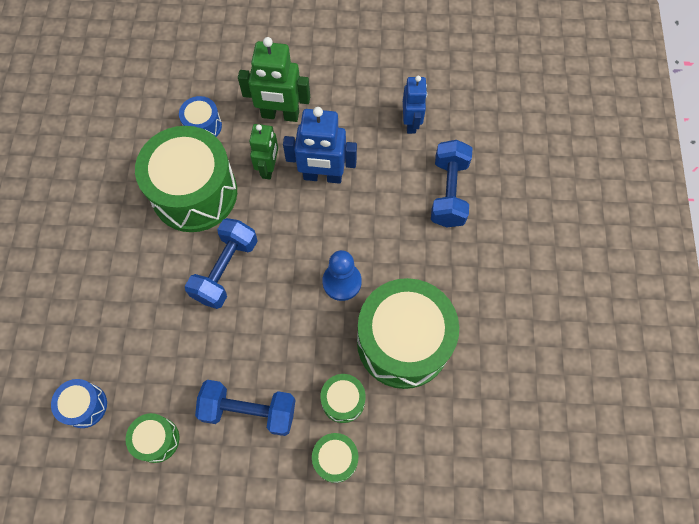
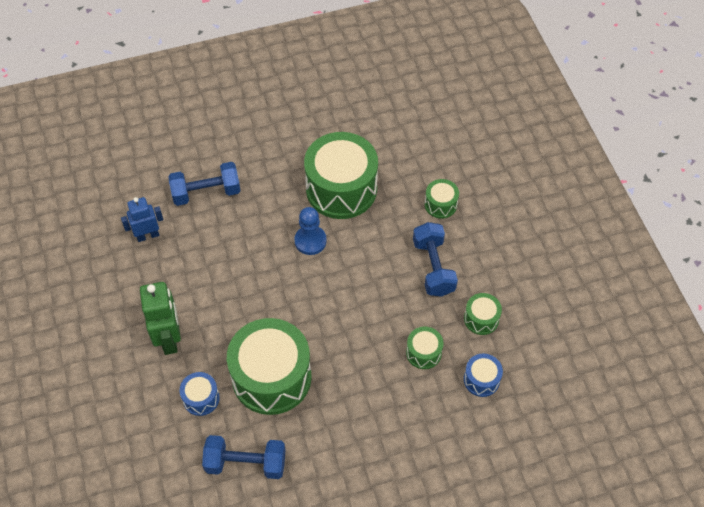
camera: 110 degrees left, 10 degrees down
blue dumbbell [185,218,257,309] -> blue dumbbell moved to [202,435,286,479]
green robot [249,124,278,179] -> none
blue robot [283,107,357,184] -> none
green drum [320,374,366,423] -> green drum moved to [406,327,443,369]

